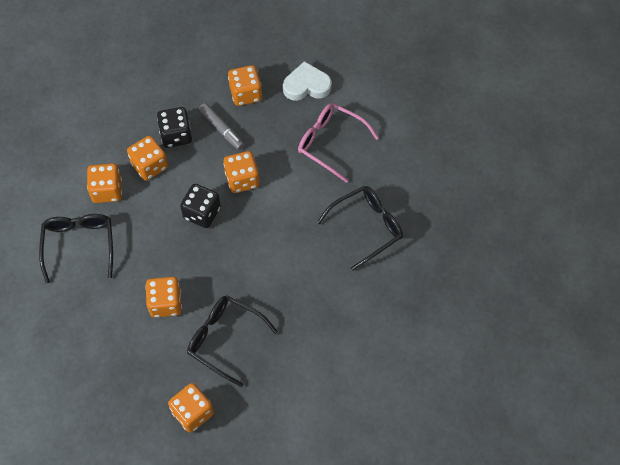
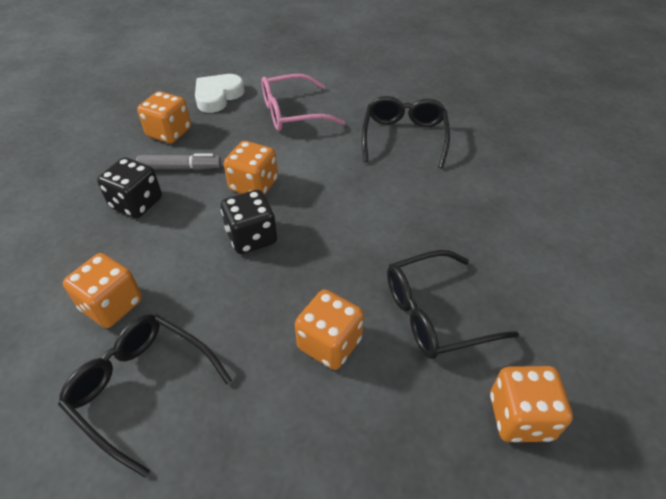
camera: 50 degrees left, 15 degrees down
orange dice [127,136,168,181] -> none

